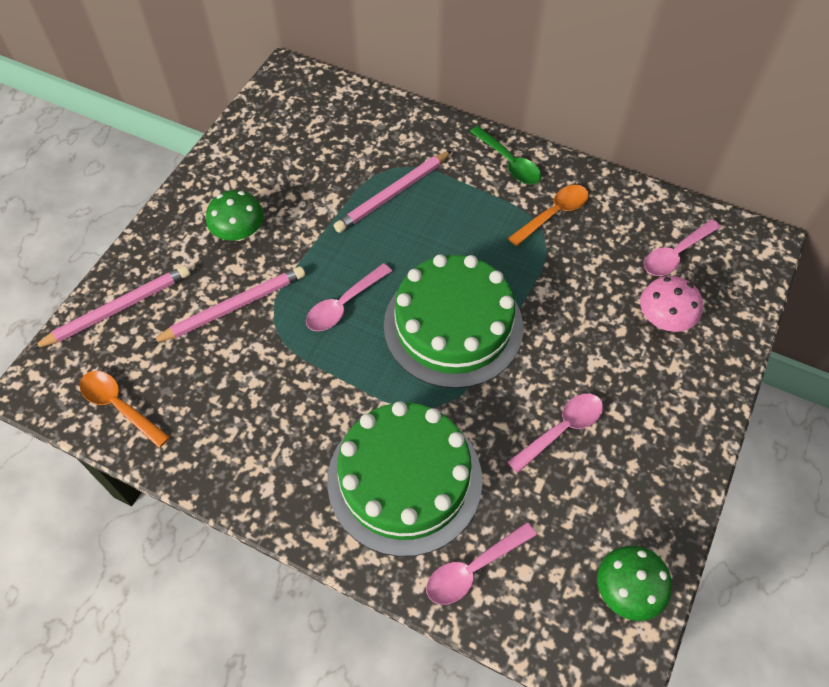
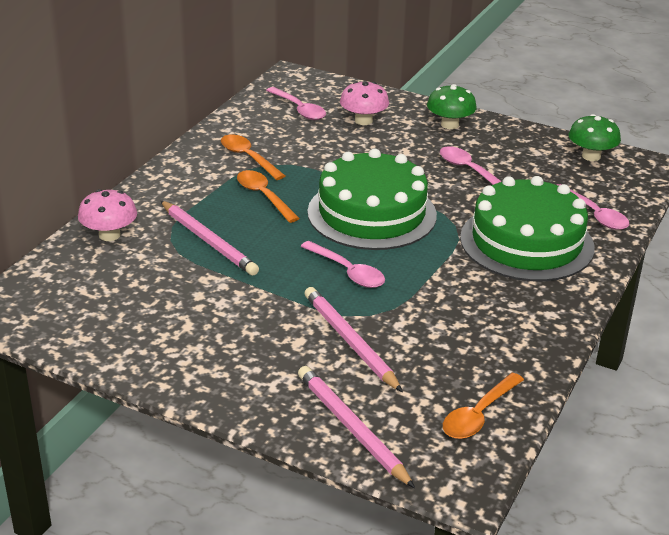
camera: 90 degrees left, 25 degrees down
green mushroom [206,190,264,241] -> green mushroom moved to [427,84,477,129]
green spoon [470,126,542,184] -> none
none -> pink mushroom [78,189,137,241]
none -> orange spoon [237,170,300,223]

